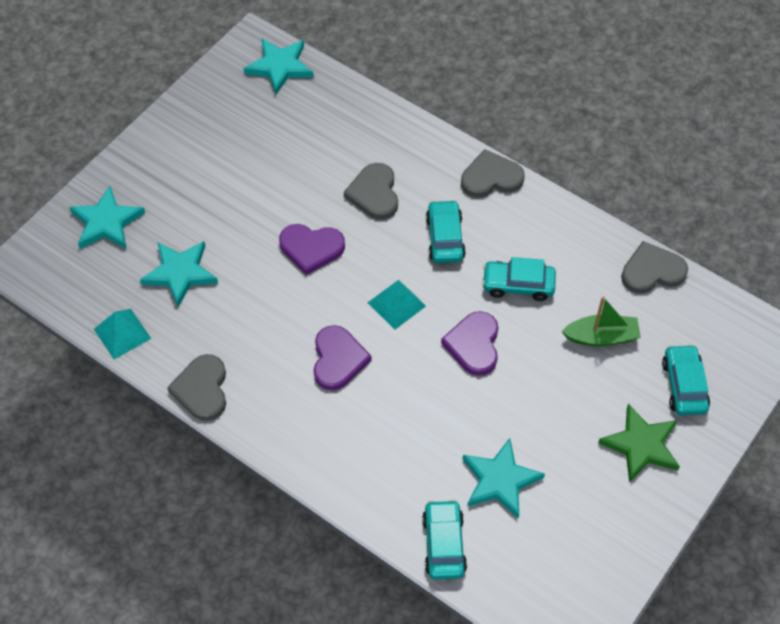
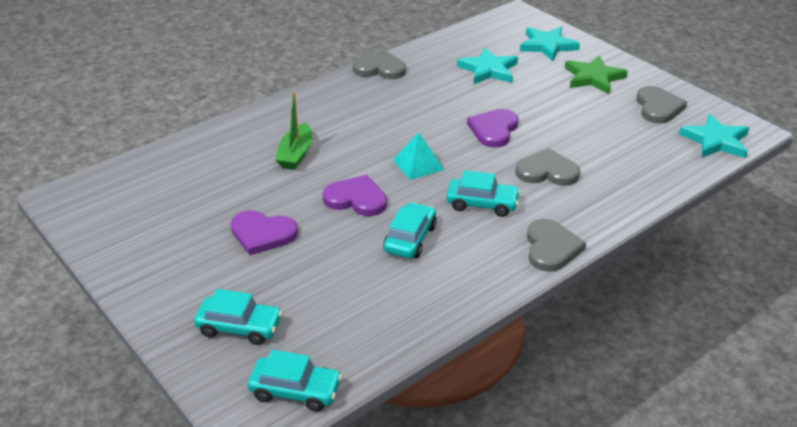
camera: 105 degrees right, 20 degrees down
turquoise pyramid [94,309,151,359] -> none
purple heart [314,325,372,390] -> purple heart moved to [230,210,298,255]
turquoise car [422,500,467,579] -> turquoise car moved to [248,350,342,412]
turquoise star [463,438,545,519] -> none
green boat [561,297,641,346] -> green boat moved to [276,92,312,170]
green star [598,404,680,483] -> green star moved to [565,55,628,94]
grey heart [621,241,688,293] -> grey heart moved to [636,86,687,124]

